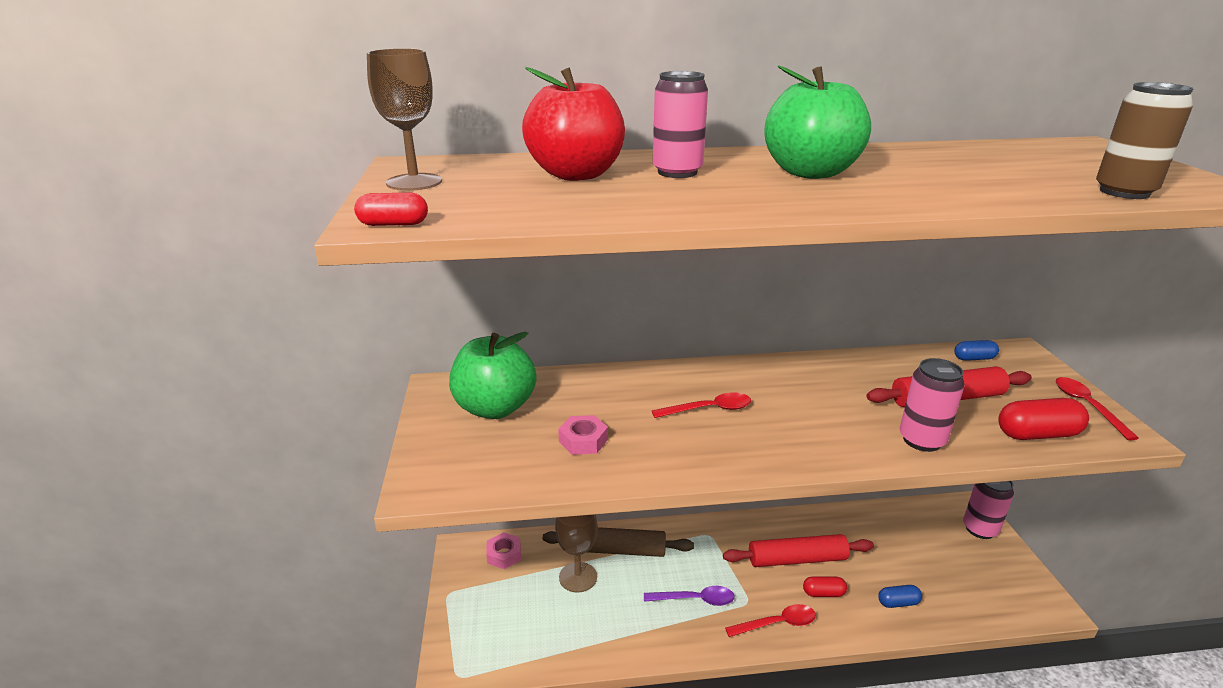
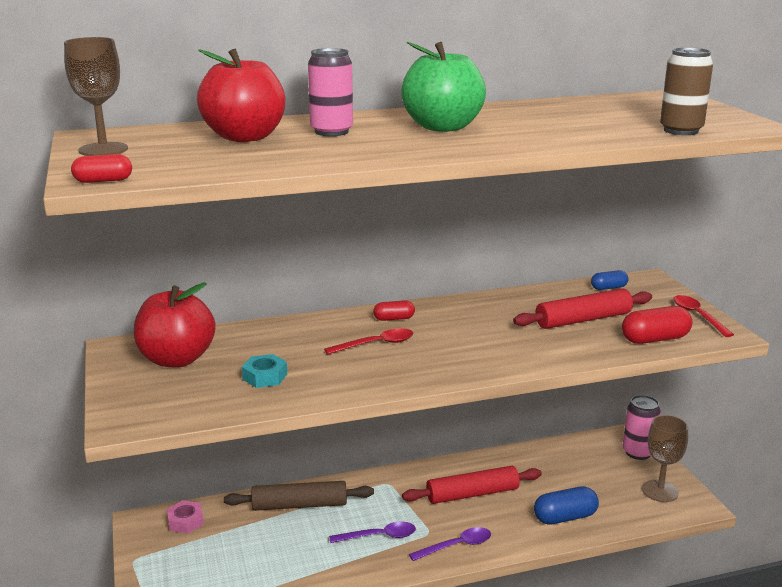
camera: 10 degrees left, 5 degrees down
green apple [449,332,537,419] -> red apple [134,283,216,368]
brown goblet [555,514,598,593] -> brown goblet moved to [642,415,688,502]
pink nut [558,415,608,455] -> turquoise nut [242,354,287,388]
red spoon [725,604,816,637] -> purple spoon [409,527,491,561]
red capsule [803,577,847,597] -> red capsule moved to [373,300,415,321]
blue capsule [878,585,922,608] -> blue capsule [534,486,599,525], size x1.68
pink can [900,358,965,452] -> none

